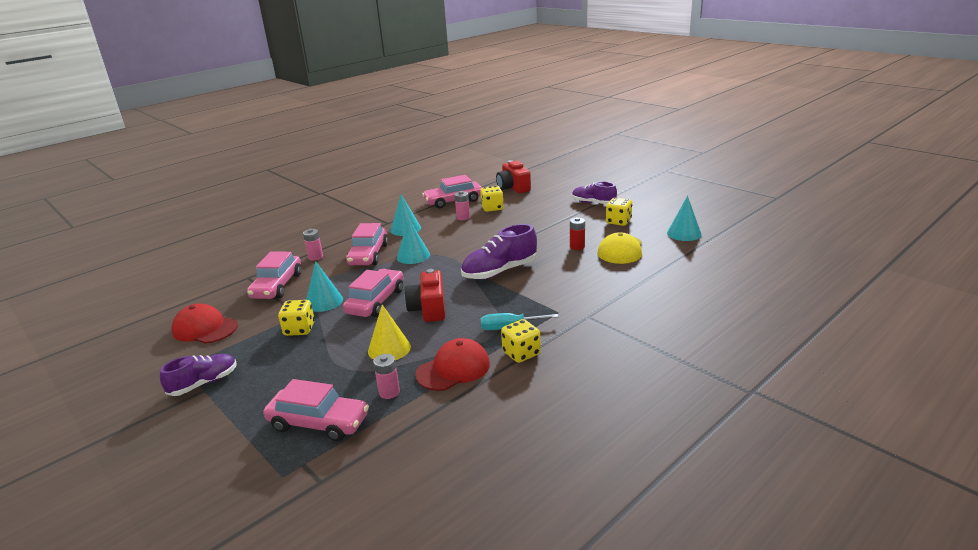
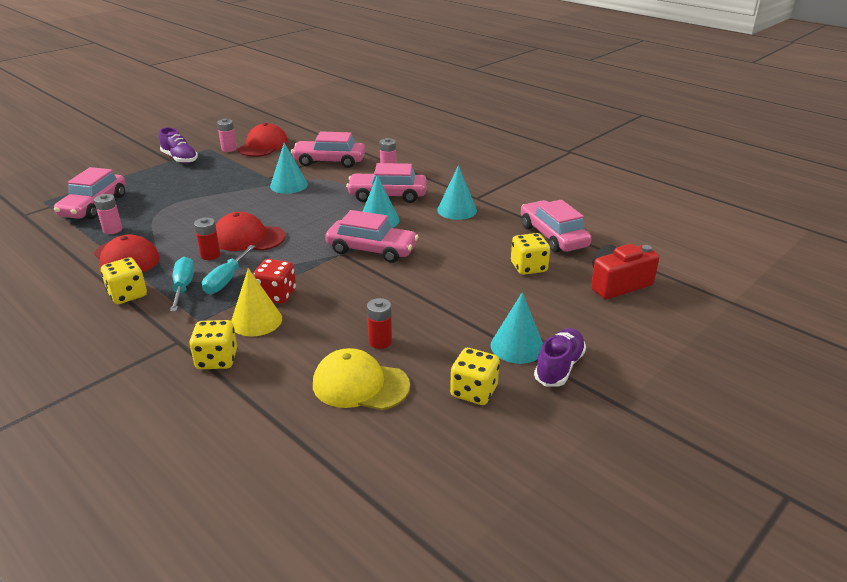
camera: 85 degrees right, 5 degrees up
yellow dice [278,300,315,336] -> yellow dice moved to [190,320,237,369]
pink car [343,269,404,317] -> pink car moved to [325,210,419,263]
yellow cone [368,305,411,360] -> yellow cone moved to [231,268,282,336]
red camera [404,269,445,322] -> red cap [216,212,286,251]
pink battery [455,191,470,220] -> pink battery moved to [217,119,237,152]
purple shoe [461,224,537,280] -> none
turquoise cone [667,196,702,241] -> turquoise cone moved to [491,292,543,364]
none -> red battery [194,217,221,260]
none -> turquoise screwdriver [202,245,255,294]
none -> red dice [253,259,296,304]

